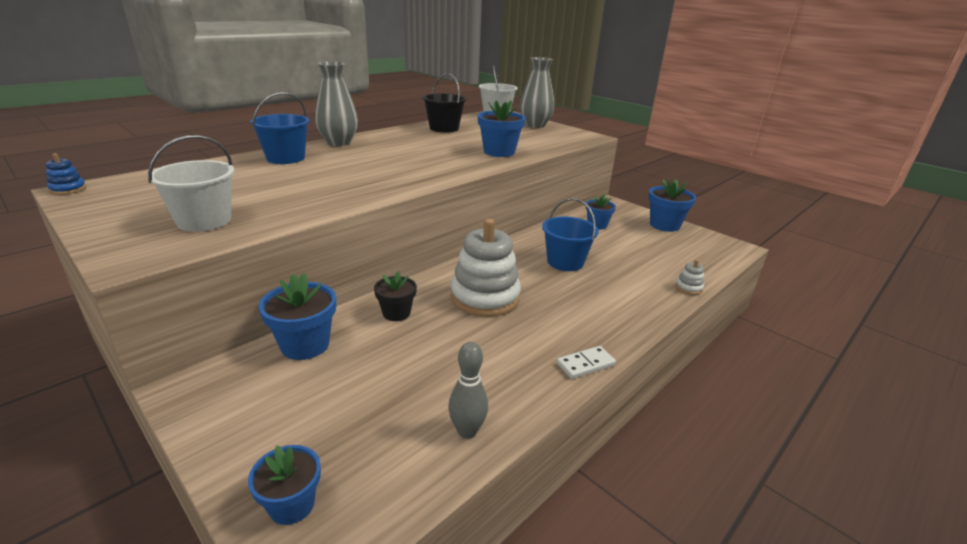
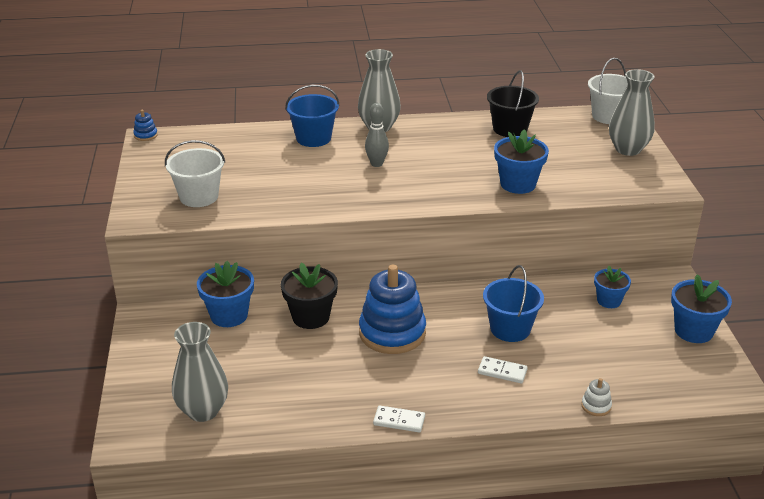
camera: 40 degrees right, 5 degrees up
blue flower pot [248,445,321,525] -> none
black flower pot [374,271,417,321] -> black flower pot [281,262,338,329], size x1.53
grey bowling pin [448,342,488,439] -> grey bowling pin moved to [365,103,389,167]
white stacking toy [451,219,521,317] -> blue stacking toy [359,265,426,354]
none -> grey vase [172,322,228,422]
none -> white domino [478,356,528,383]

